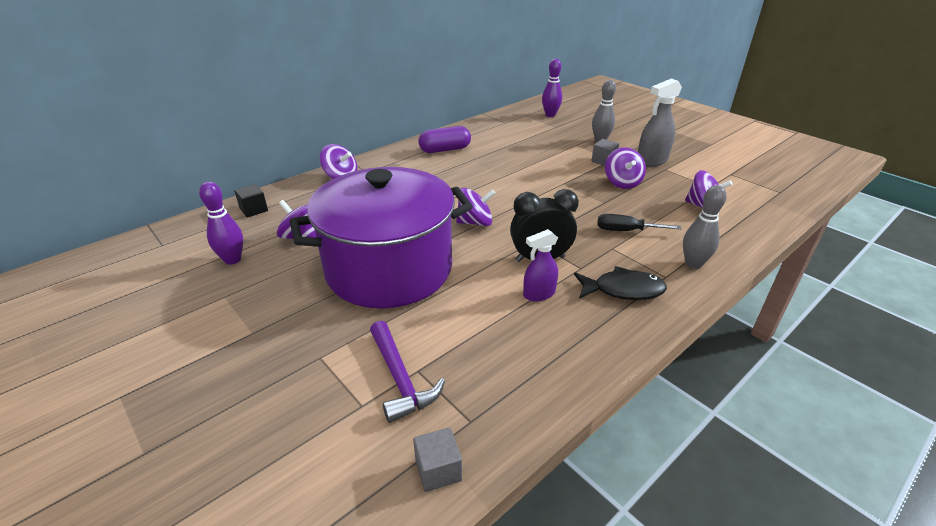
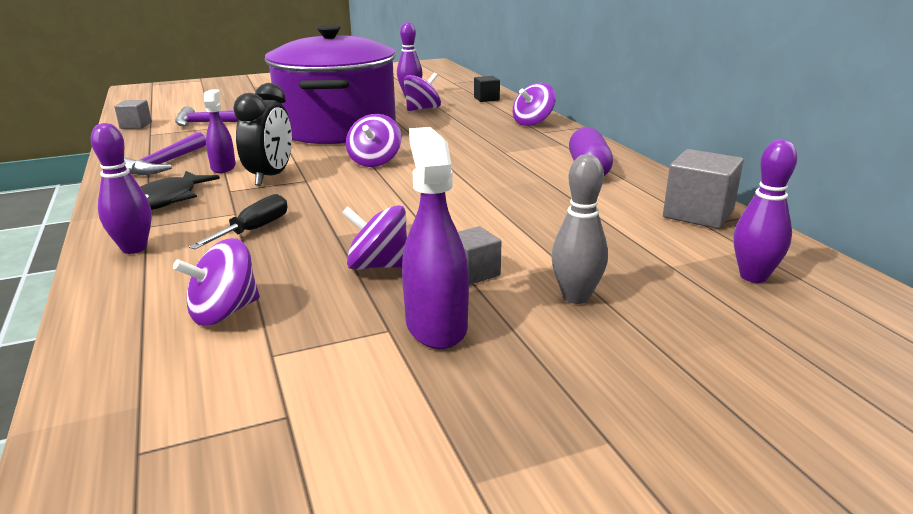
camera: 110 degrees right, 10 degrees down
grey spray bottle [638,78,682,167] -> purple spray bottle [402,127,469,349]
grey bowling pin [683,185,727,269] -> purple bowling pin [91,123,152,254]
none -> purple hammer [124,132,206,176]
none -> grey cube [663,149,743,229]

